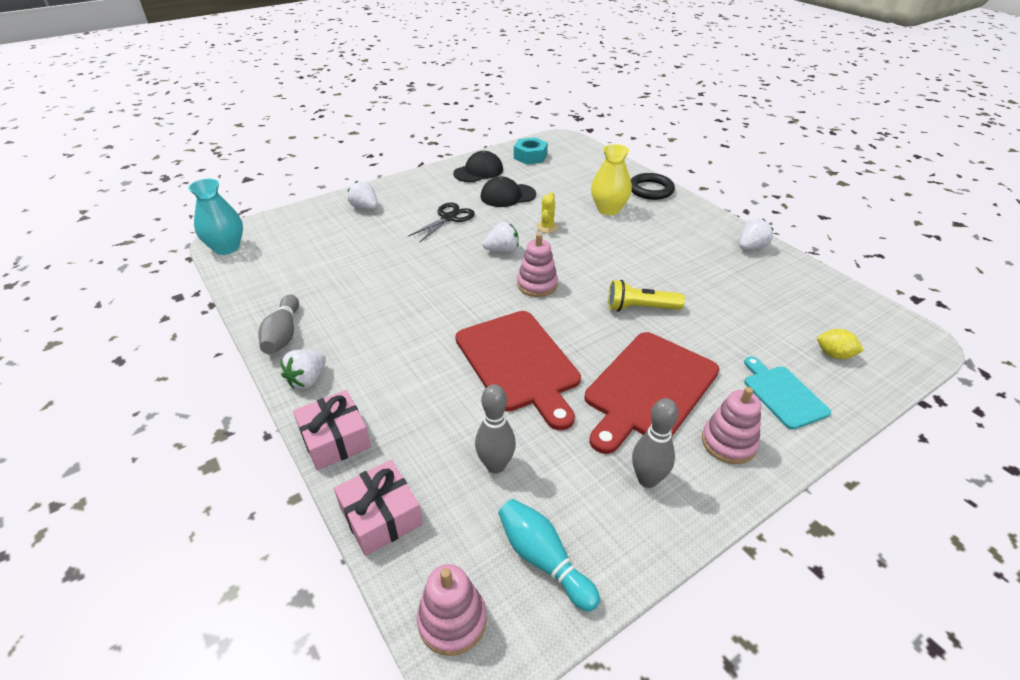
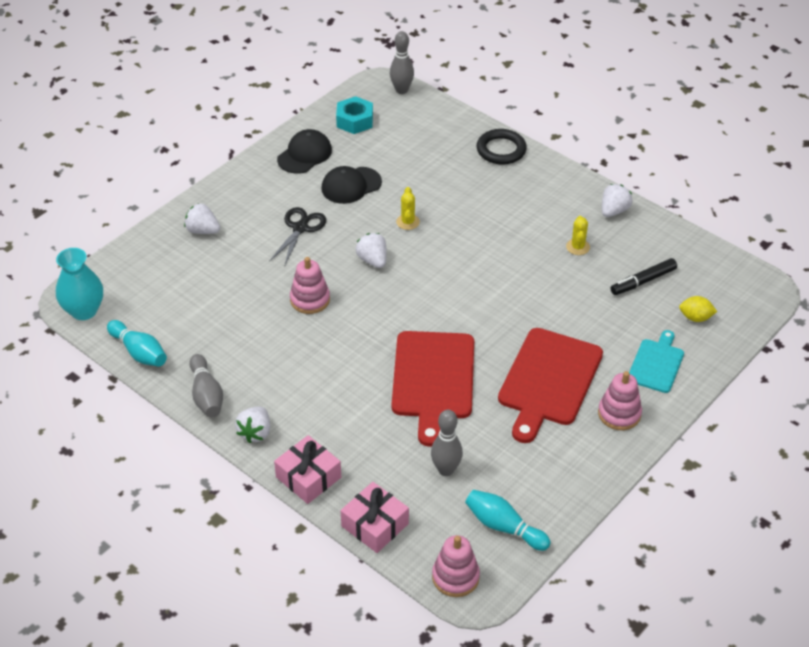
camera: 15 degrees left, 5 degrees up
red cutting board [455,311,581,431] -> red cutting board turned 45 degrees clockwise [392,331,474,447]
white strawberry [483,222,519,253] -> white strawberry turned 90 degrees counterclockwise [356,233,387,268]
pink stacking toy [517,233,558,297] -> pink stacking toy moved to [290,257,330,314]
yellow vase [591,144,632,215] -> none
yellow flashlight [608,280,685,311] -> none
grey bowling pin [632,398,679,488] -> grey bowling pin moved to [390,31,414,94]
turquoise cutting board [744,356,831,430] -> turquoise cutting board turned 60 degrees clockwise [629,330,684,393]
none -> turquoise bowling pin [107,320,167,367]
none -> yellow cactus [566,216,590,255]
none -> black marker [611,258,677,295]

